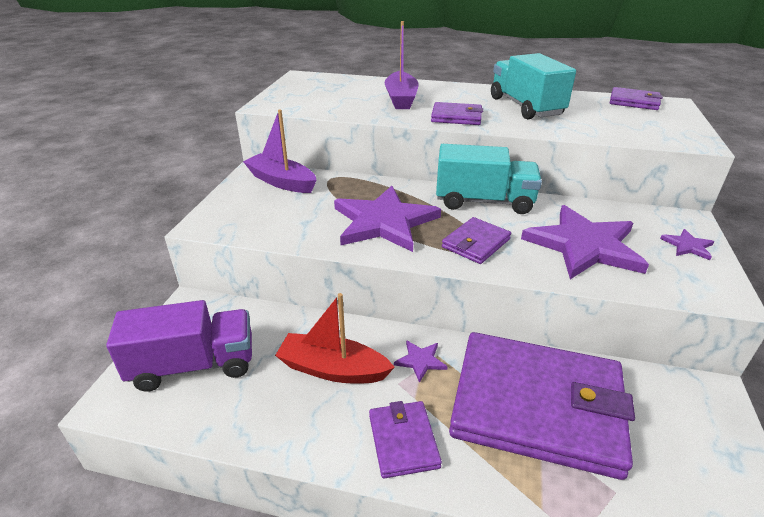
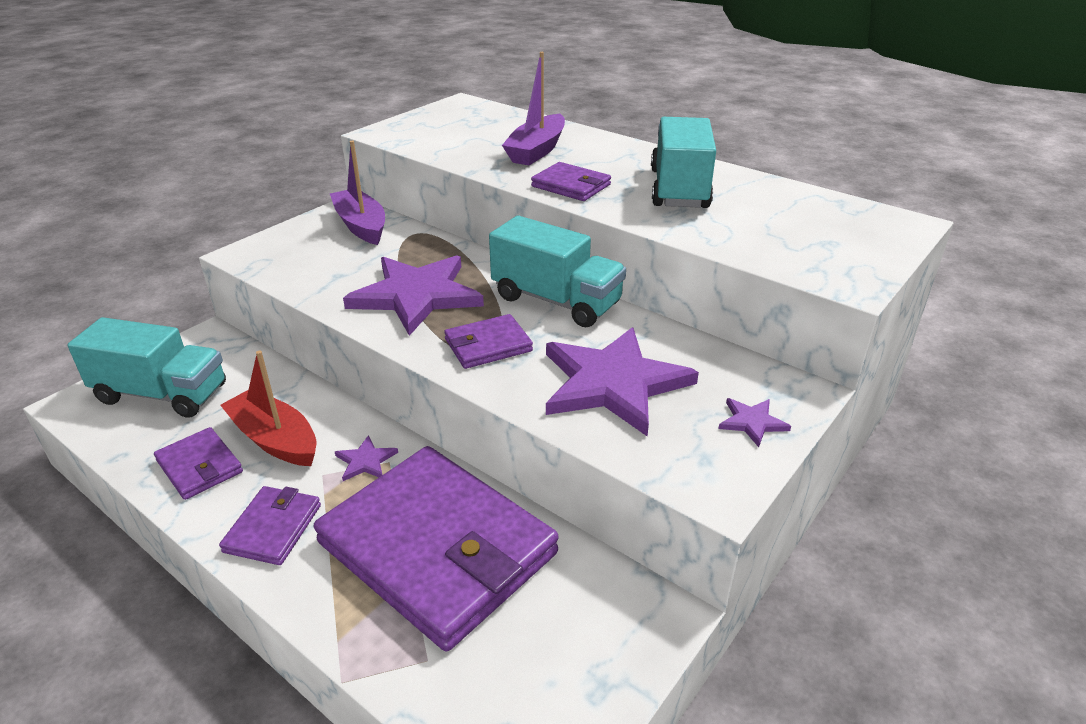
camera: 25 degrees right, 0 degrees up
purple truck [106,300,252,392] -> turquoise truck [67,317,226,418]
purple wallet [610,87,663,110] -> purple wallet moved to [154,427,243,500]

